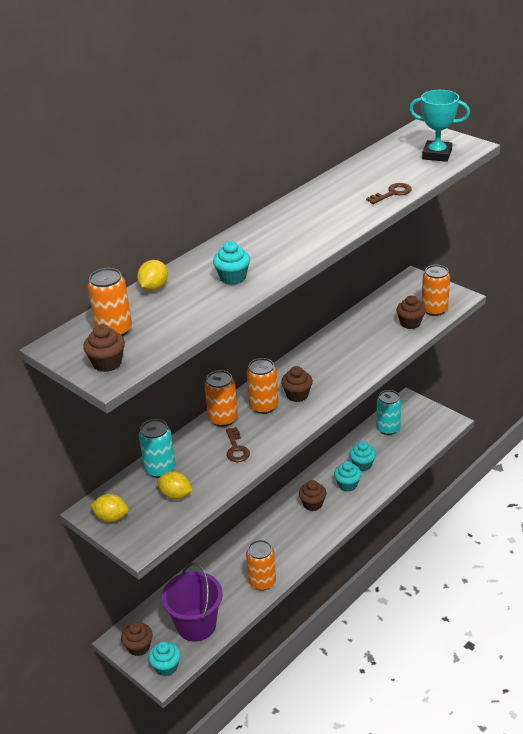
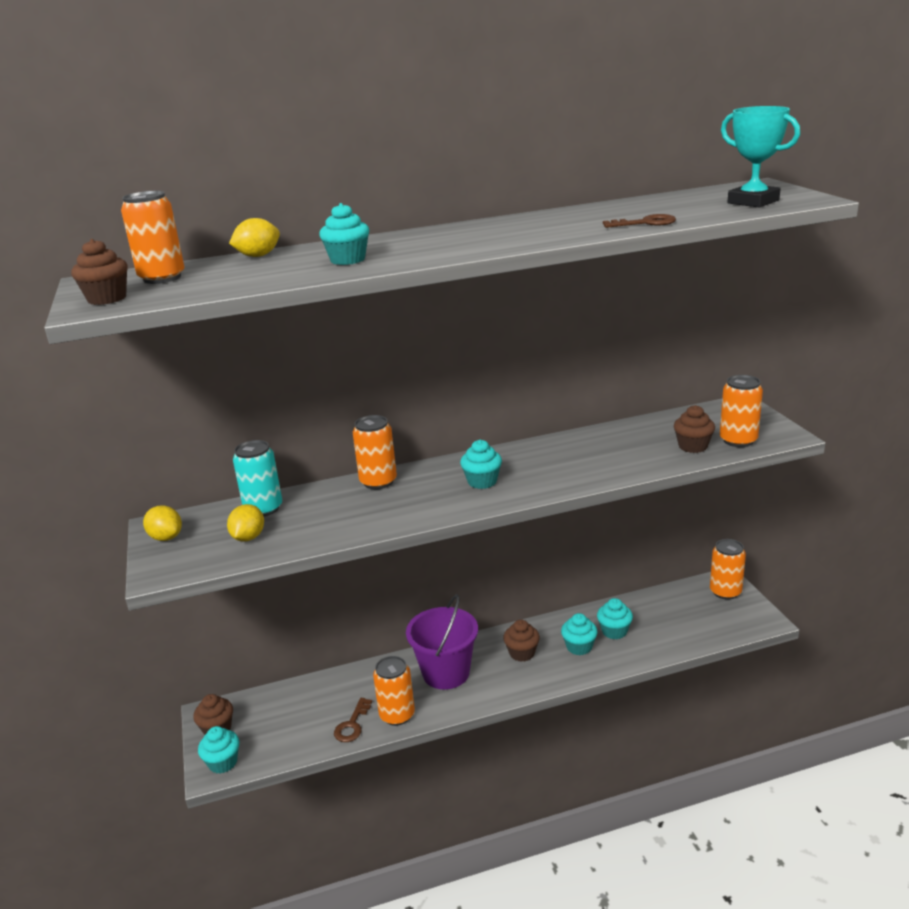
camera: 30 degrees right, 10 degrees down
yellow lemon [157,472,193,499] -> yellow lemon turned 45 degrees clockwise [227,504,264,542]
purple bucket [162,563,223,642] -> purple bucket moved to [406,594,478,690]
brown key [226,427,250,462] -> brown key moved to [334,698,372,742]
orange can [247,358,278,414] -> orange can moved to [710,539,746,600]
brown cupcake [281,366,313,402] -> turquoise cupcake [460,440,502,489]
turquoise can [376,390,401,435] -> none

